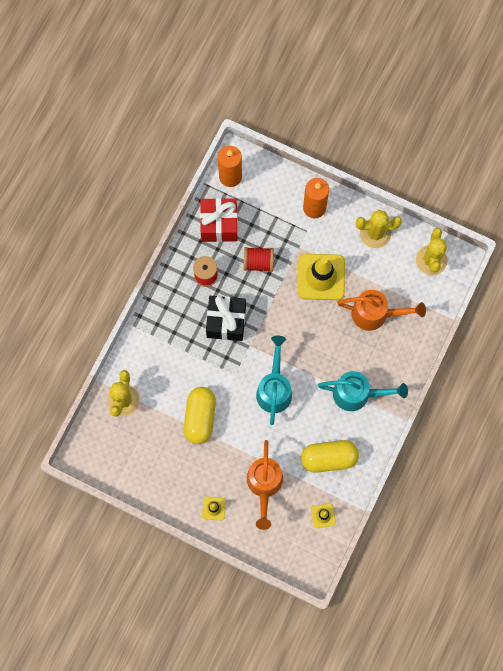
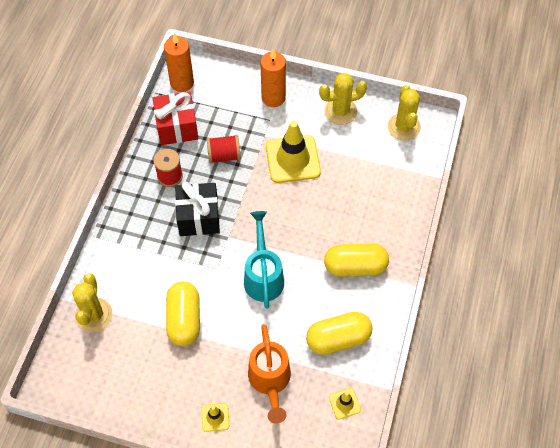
camera: 10 degrees left, 15 degrees down
turquoise watering can [318,371,408,411] -> yellow capsule [324,243,389,277]
orange watering can [337,290,426,331] -> none

